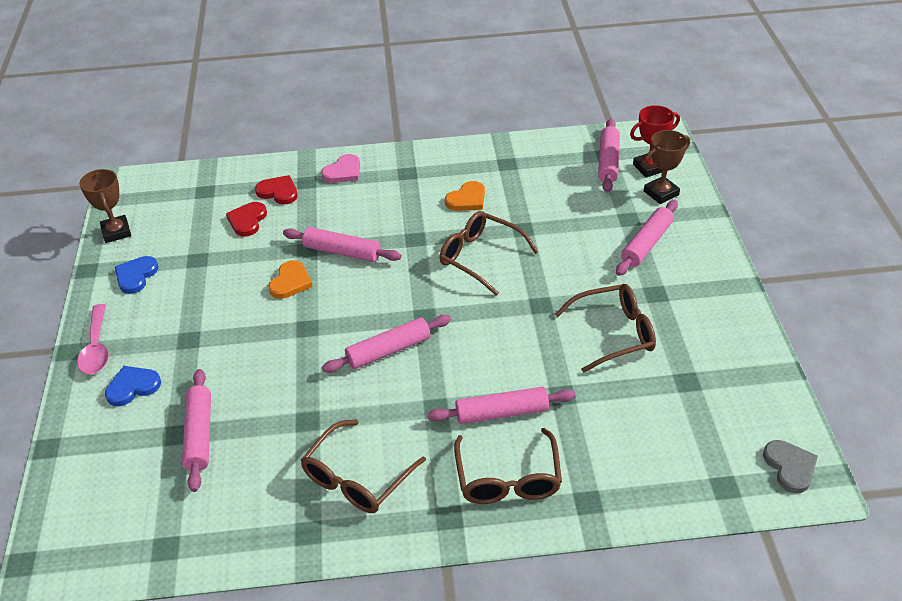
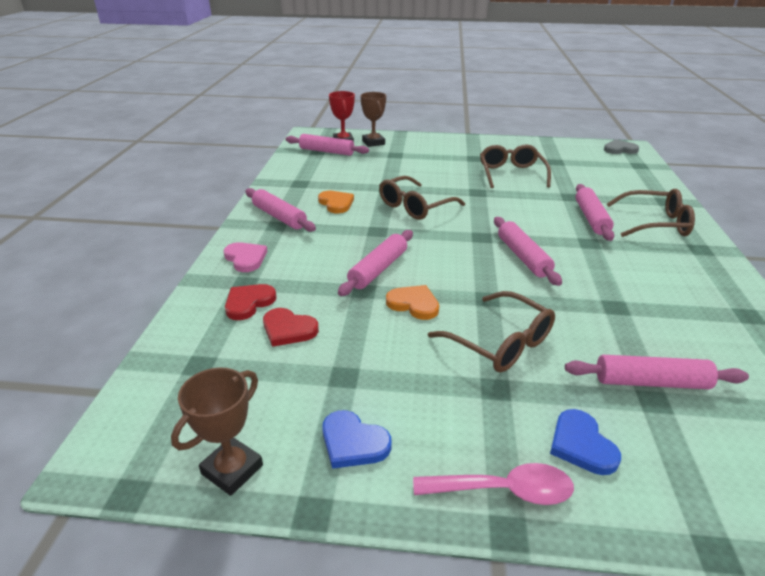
camera: 80 degrees left, 10 degrees down
brown trophy [79,169,131,243] -> brown trophy turned 45 degrees counterclockwise [171,368,263,496]
brown glasses [301,420,426,513] -> brown glasses moved to [428,291,555,373]
pink rolling pin [616,200,678,276] -> pink rolling pin moved to [245,188,316,232]

